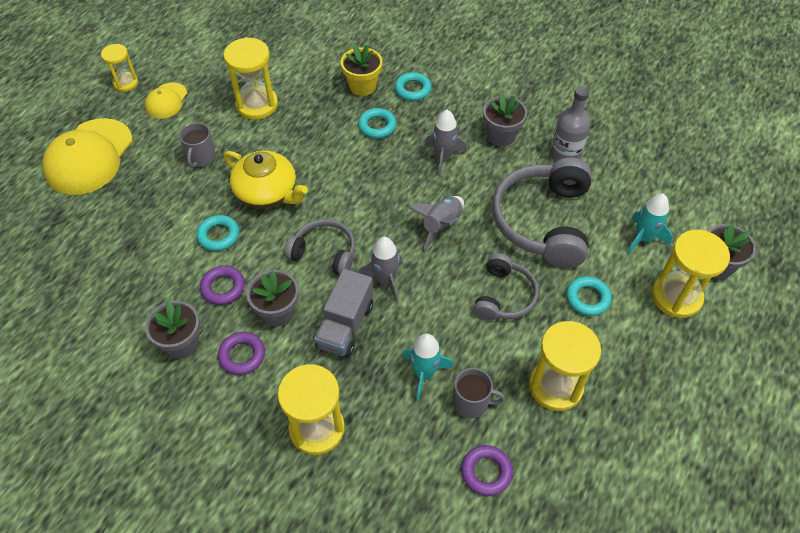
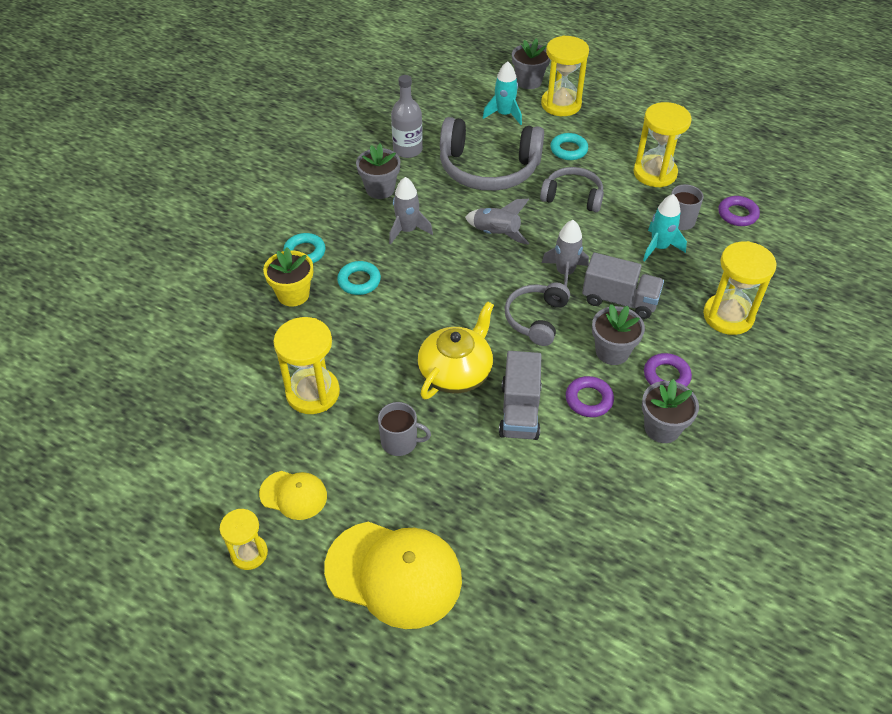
camera: 90 degrees left, 5 degrees down
turquoise ring [196,215,239,251] -> grey truck [499,351,542,440]

